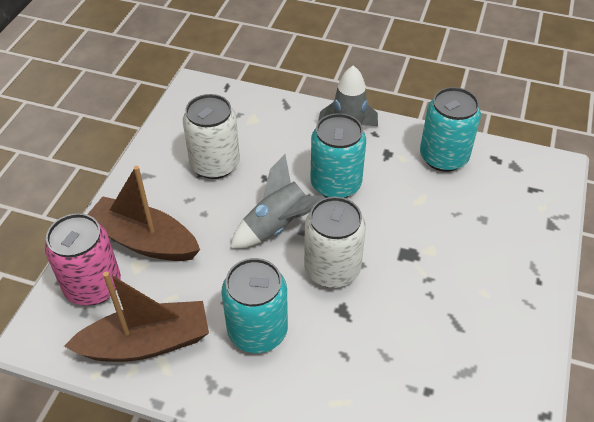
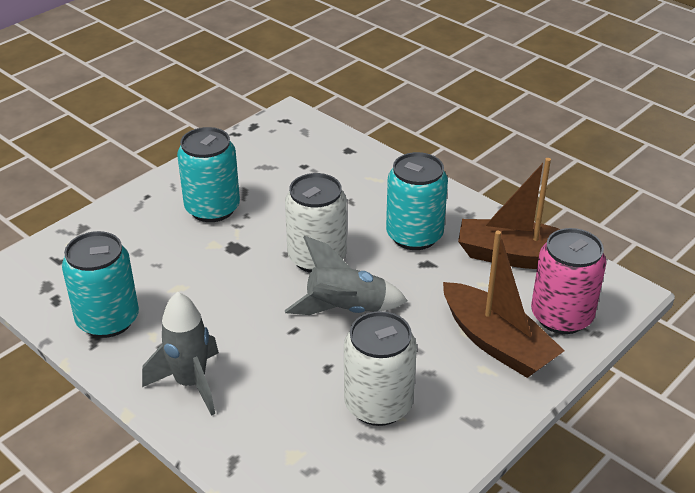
camera: 155 degrees left, 10 degrees down
turquoise can [311,113,366,198] -> turquoise can moved to [177,127,240,222]

